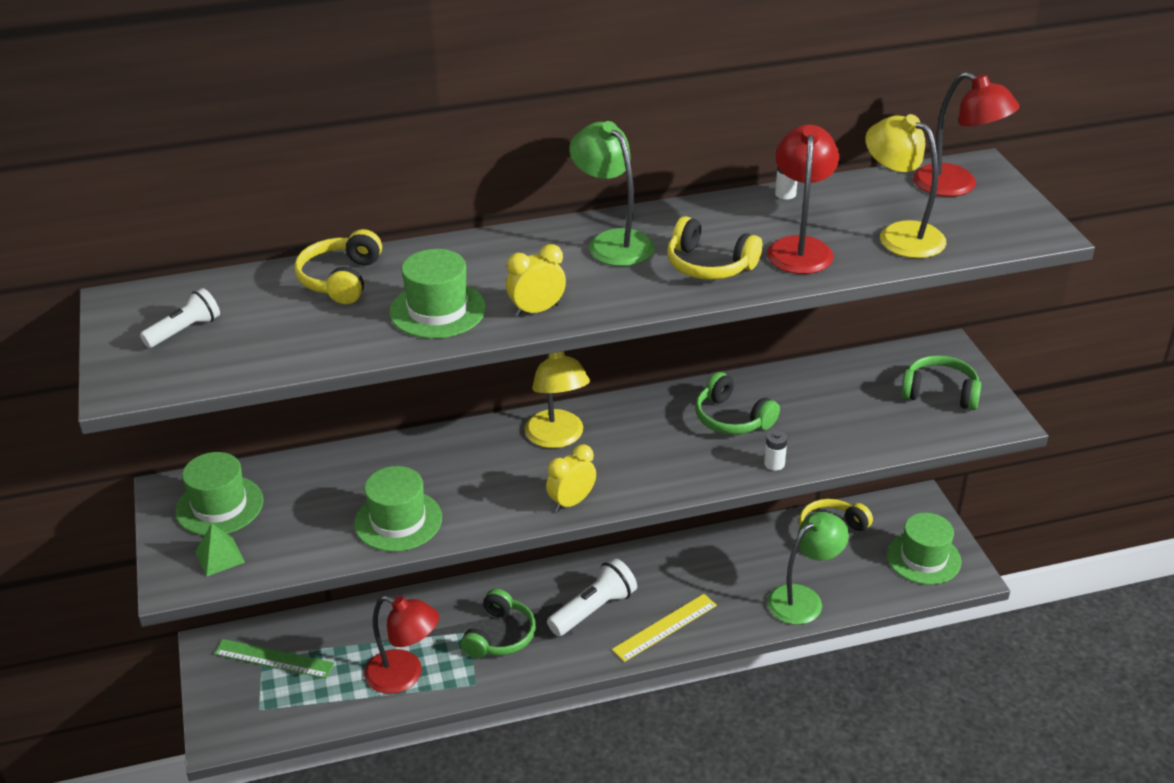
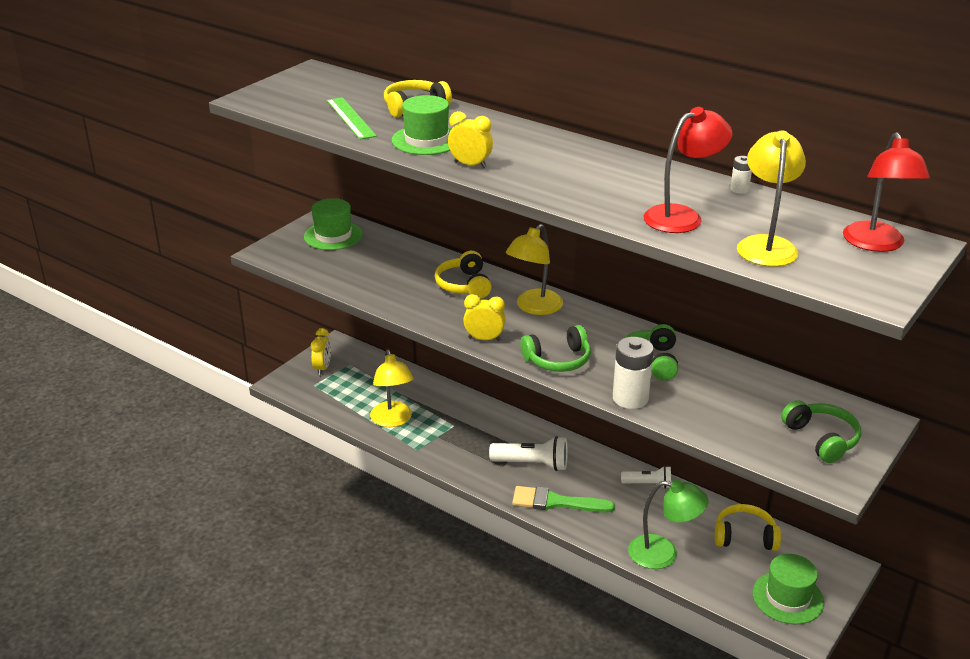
camera: 50 degrees right, 5 degrees down
white flashlight [140,288,220,348] -> white flashlight moved to [621,466,671,489]
green pyramid [195,523,245,576] -> none
green ruler [214,639,335,679] -> green ruler moved to [327,97,377,140]
green hat [354,466,442,552] -> none
red lamp [364,596,439,694] -> yellow lamp [370,350,414,427]
green headphones [461,589,536,658] -> green headphones moved to [520,325,591,372]
green lamp [569,121,655,266] -> none
yellow ruler [612,594,717,662] -> green brush [512,486,615,513]
yellow headphones [667,216,762,280] -> yellow headphones moved to [435,251,491,299]
white battery [764,430,788,471] -> white battery [613,337,654,409], size x2.01
none -> yellow clock [311,328,331,375]

